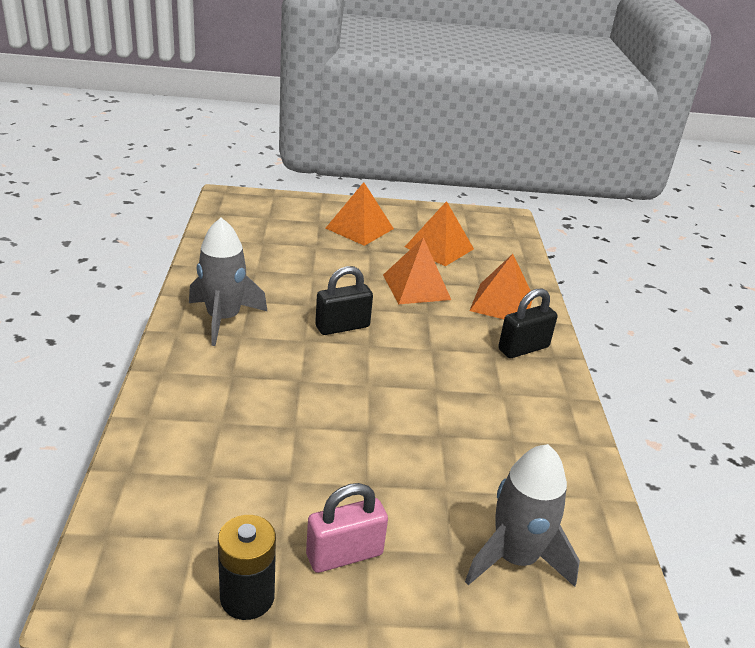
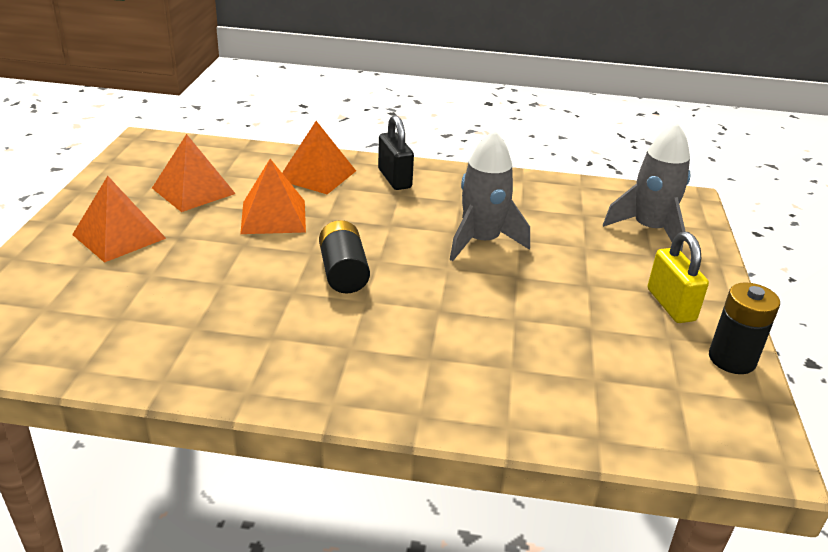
camera: 80 degrees left, 0 degrees up
grey rocket [189,218,268,346] -> grey rocket moved to [450,130,530,261]
pink padlock [306,483,388,573] -> yellow padlock [648,232,709,323]
black padlock [315,266,373,335] -> black battery [319,220,370,294]

